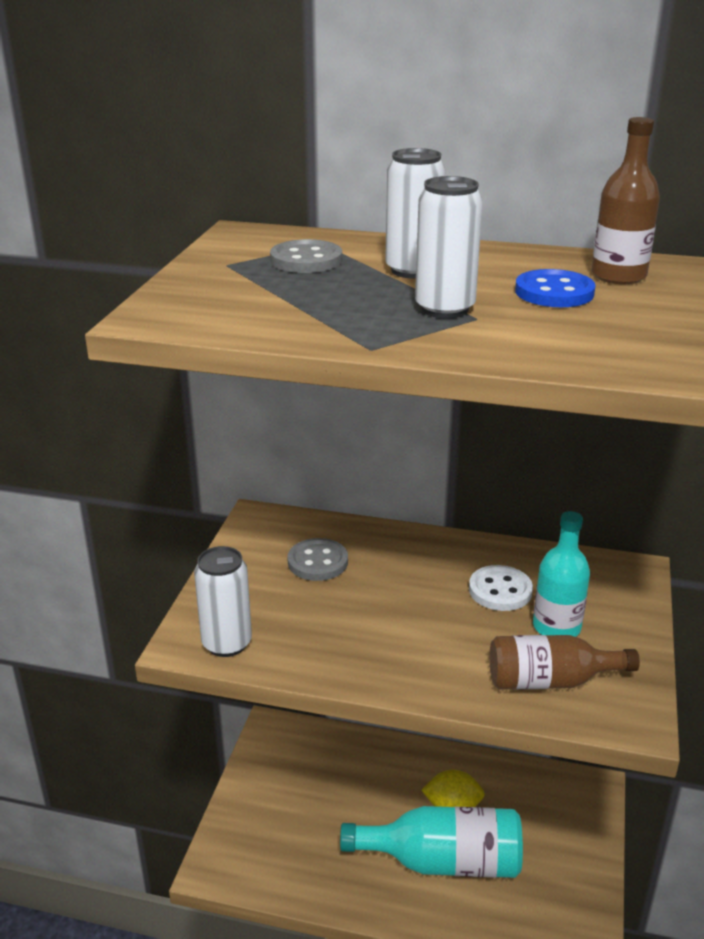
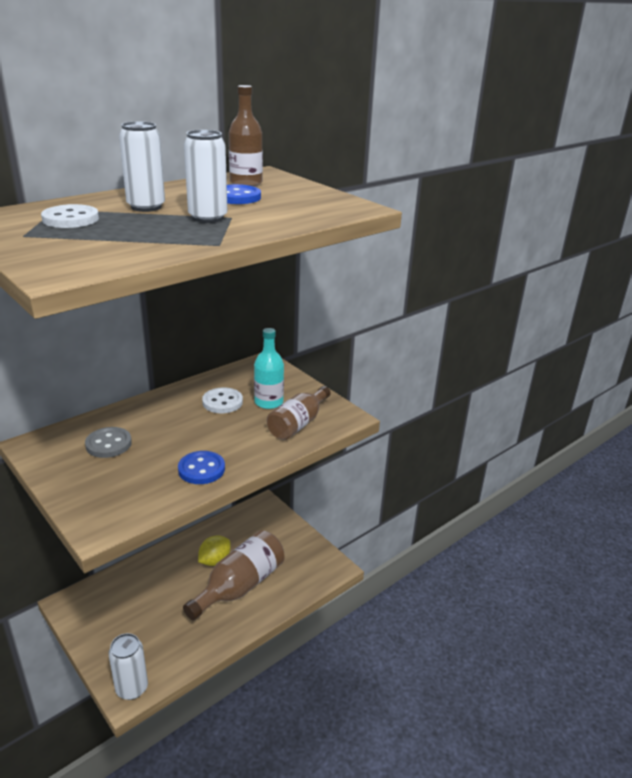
camera: 55 degrees left, 0 degrees up
white can [194,546,252,657] -> white can moved to [109,633,148,700]
grey button [270,239,342,273] -> white button [41,204,99,228]
turquoise bottle [340,806,523,878] -> brown bottle [183,530,284,620]
none -> blue button [178,451,225,484]

